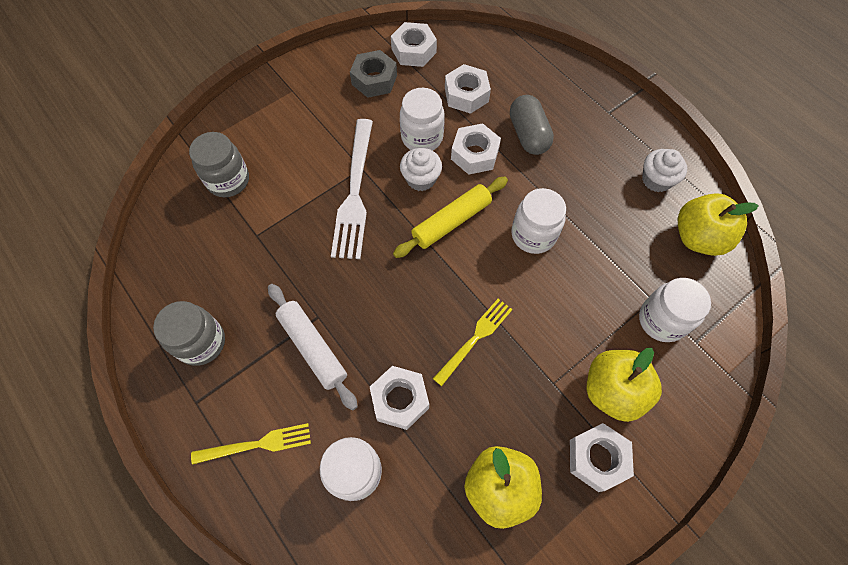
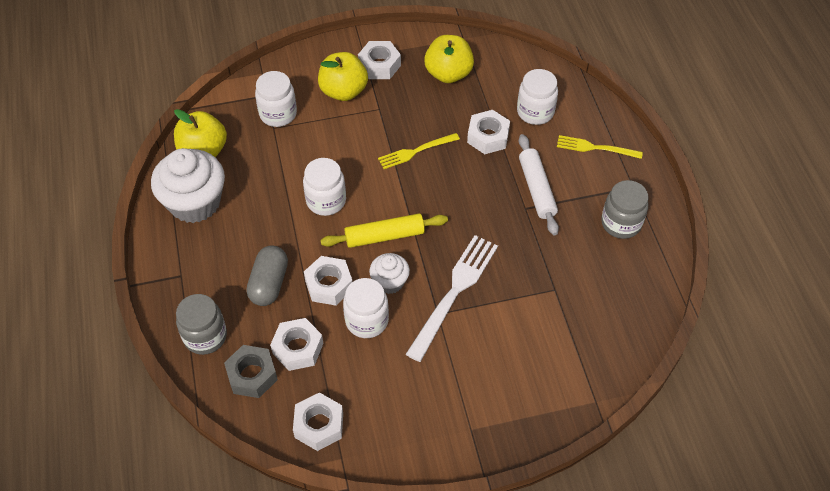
camera: 155 degrees left, 10 degrees down
grey jar [189,132,249,197] -> grey jar moved to [176,294,227,355]
grey nut [350,50,397,98] -> grey nut moved to [224,345,278,398]
white cupcake [642,149,687,192] -> white cupcake [151,148,225,223], size x1.89

